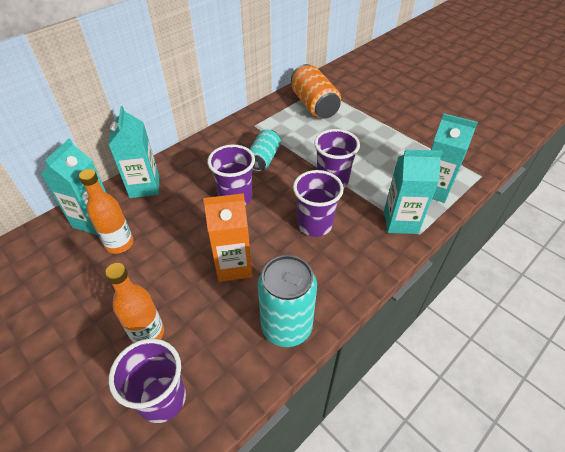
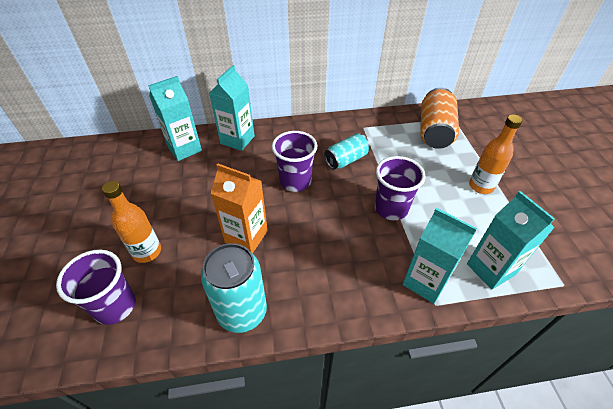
camera: 35 degrees right, 0 degrees up
orange bottle [79,169,134,254] -> orange bottle moved to [469,114,523,194]
purple cup [293,170,344,237] -> none

